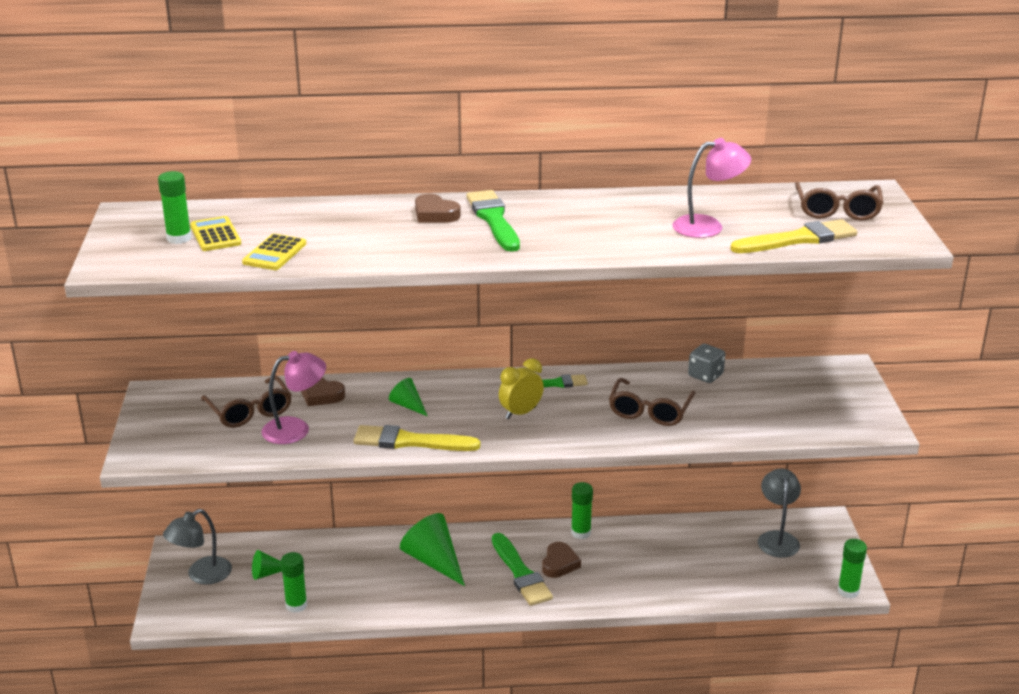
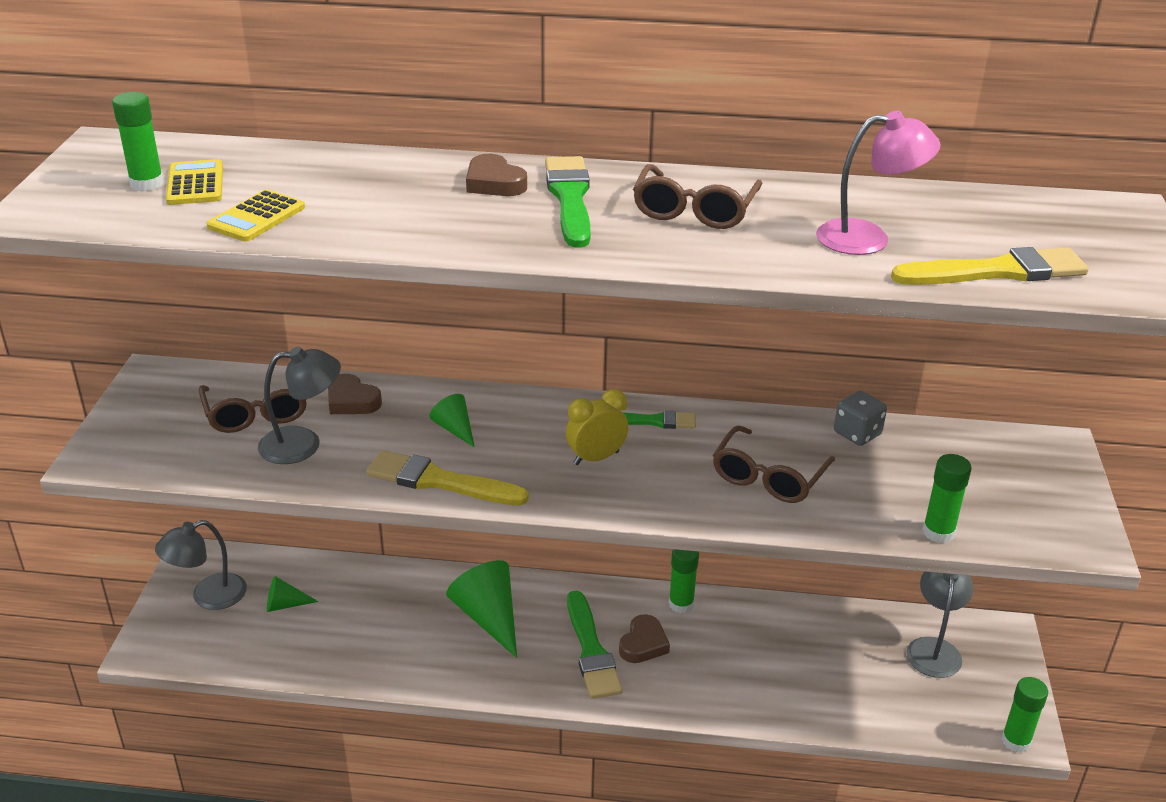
camera: 10 degrees right, 5 degrees up
pink lamp [261,351,326,444] -> grey lamp [258,346,341,464]
green glue stick [281,552,307,613] -> green glue stick moved to [922,454,972,543]
brown glasses [795,182,884,221] -> brown glasses moved to [633,164,762,229]

